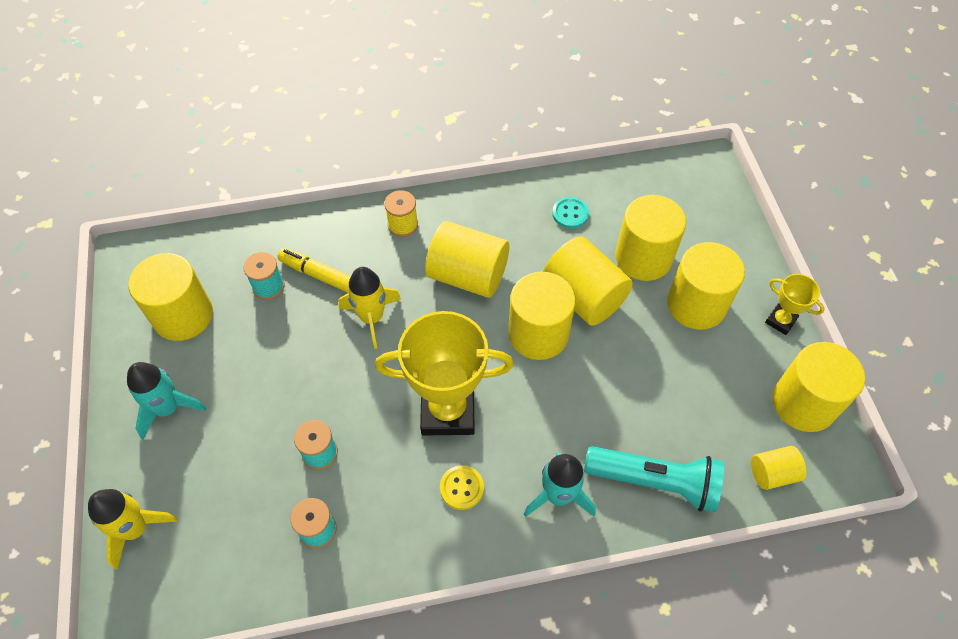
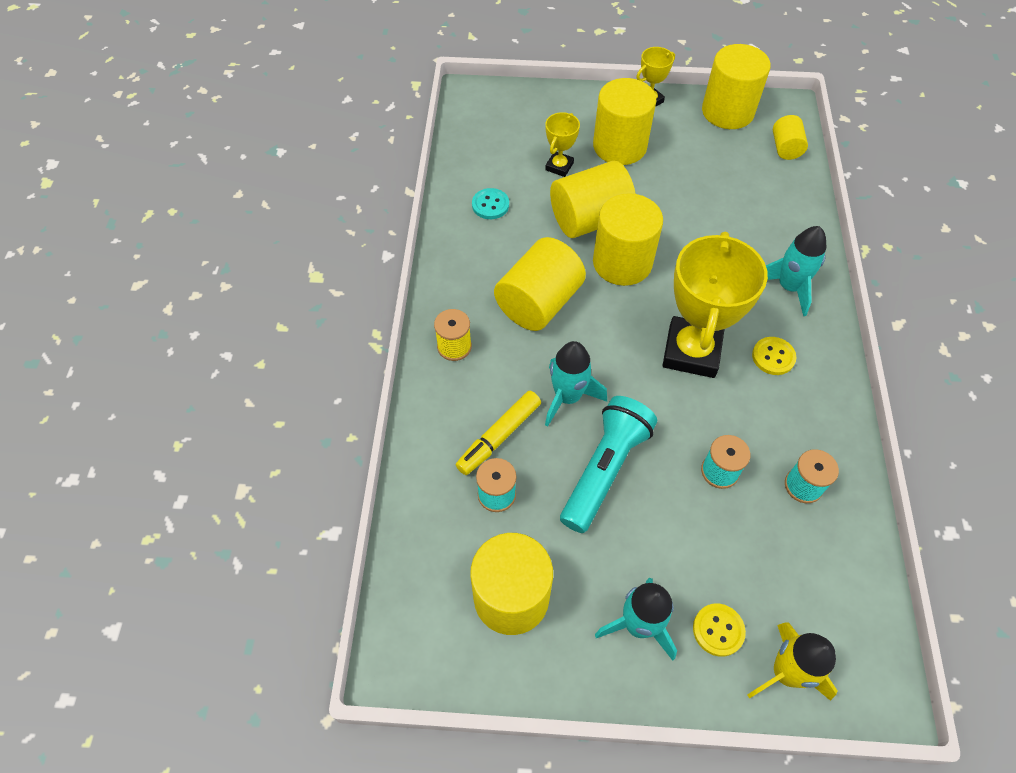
camera: 75 degrees left, 0 degrees up
yellow rocket [339,267,401,349] -> turquoise rocket [545,341,607,427]
turquoise flashlight [584,446,724,512] -> turquoise flashlight moved to [560,396,657,533]
yellow cylinder [615,195,686,281] -> yellow trophy [545,112,580,177]
none -> yellow button [693,604,746,657]

